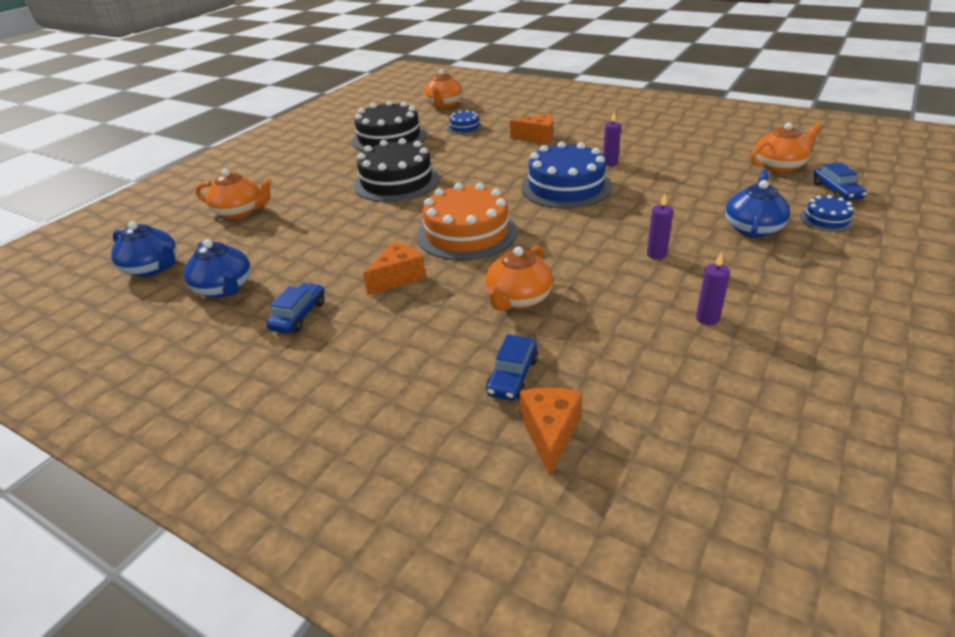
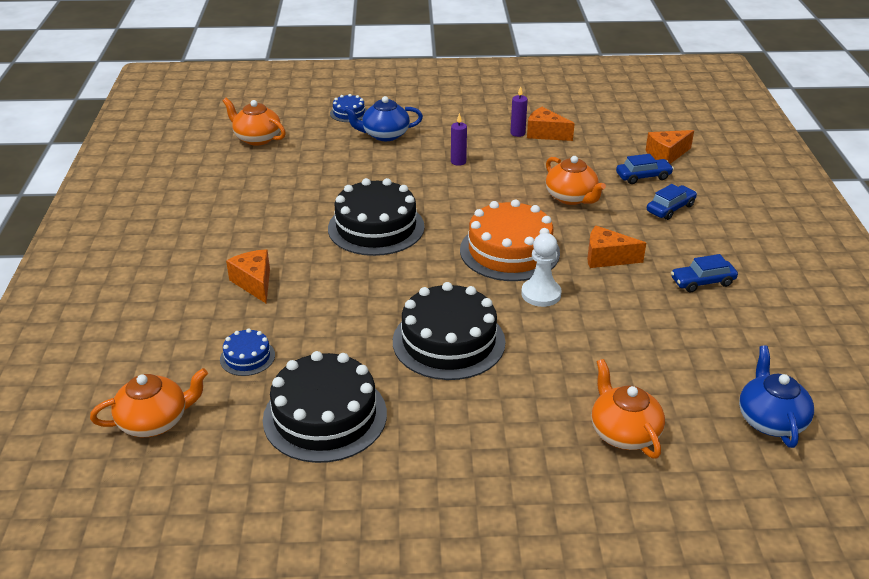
camera: 125 degrees left, 0 degrees up
blue teapot [184,239,251,298] -> none
orange teapot [485,245,553,311] -> orange teapot turned 60 degrees clockwise [546,156,606,205]
blue cake [521,141,612,209] -> black cake [328,178,425,256]
purple candle [603,112,621,166] -> none
blue car [814,162,867,201] -> blue car moved to [647,184,697,220]
none -> white pawn [521,233,562,307]
none -> orange cheese [527,107,575,141]

